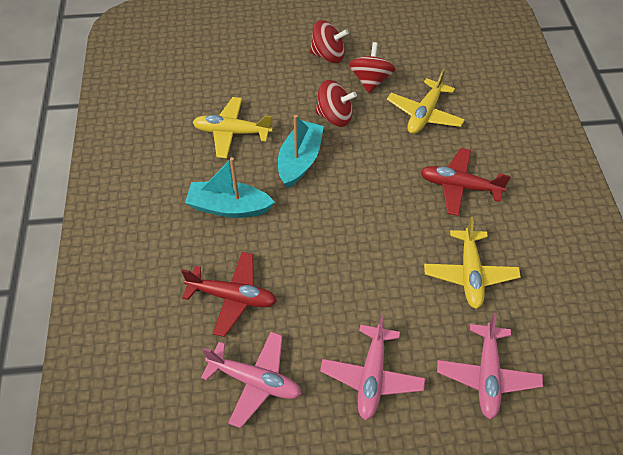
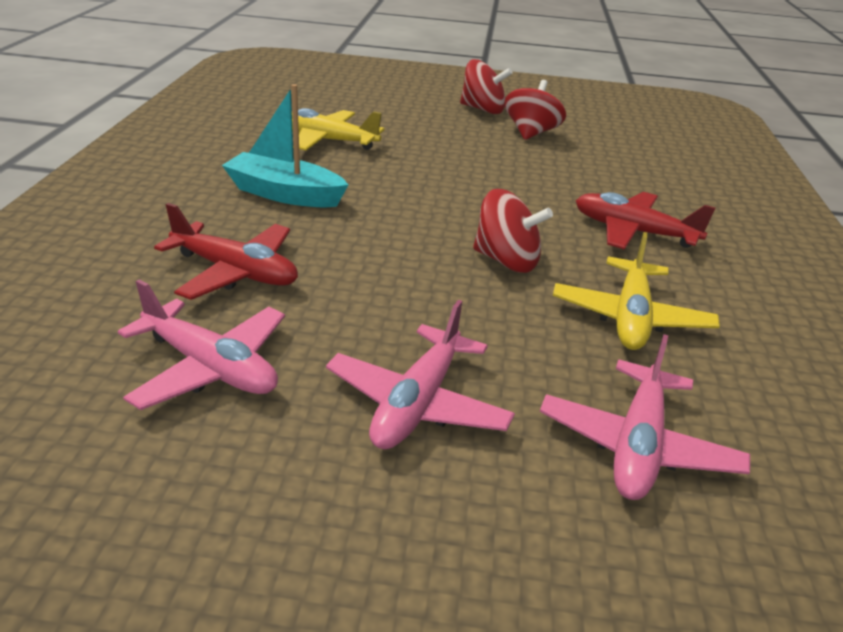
camera: 10 degrees right, 20 degrees down
turquoise boat [278,115,324,188] -> none
red spinning top [315,80,357,127] -> red spinning top moved to [473,189,553,273]
yellow plane [387,69,465,134] -> none

